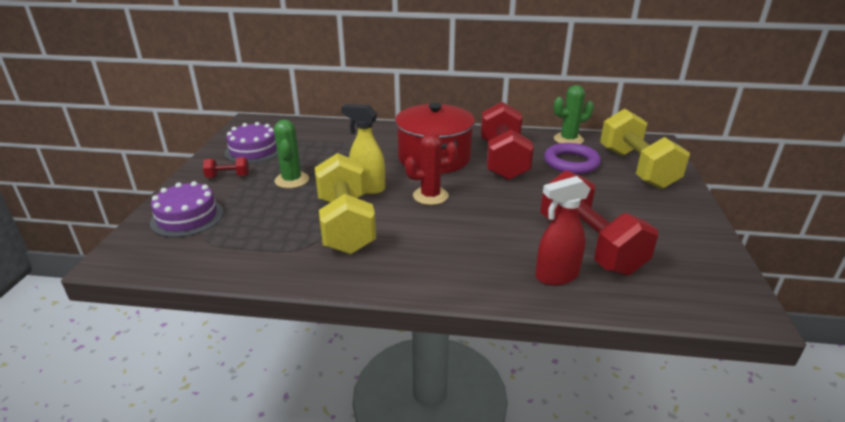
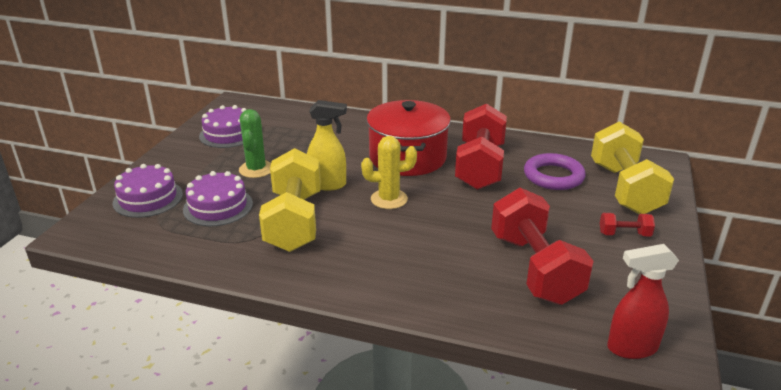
camera: 10 degrees right, 0 degrees up
red dumbbell [203,157,249,178] -> red dumbbell moved to [600,213,655,237]
yellow spray bottle [341,104,385,194] -> yellow spray bottle turned 150 degrees clockwise [307,100,347,191]
red cactus [405,133,457,205] -> yellow cactus [361,136,417,209]
red spray bottle [535,176,591,285] -> red spray bottle moved to [607,244,679,359]
green cactus [553,85,594,144] -> none
none -> purple cake [183,171,253,226]

